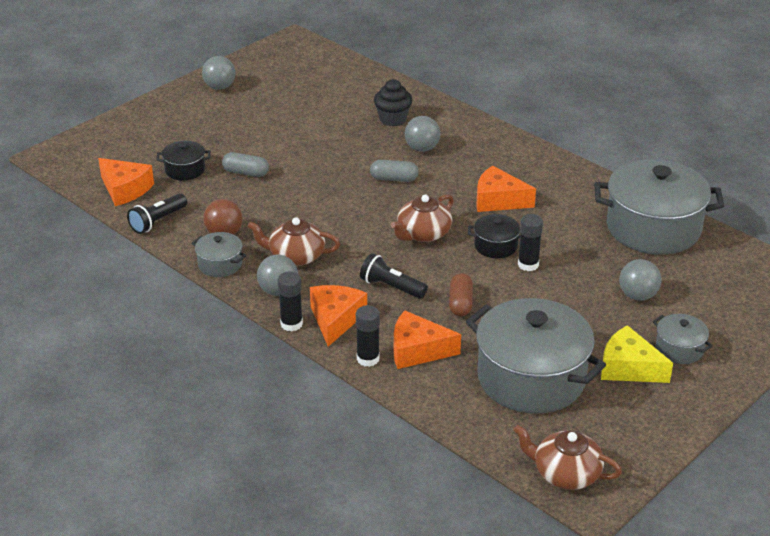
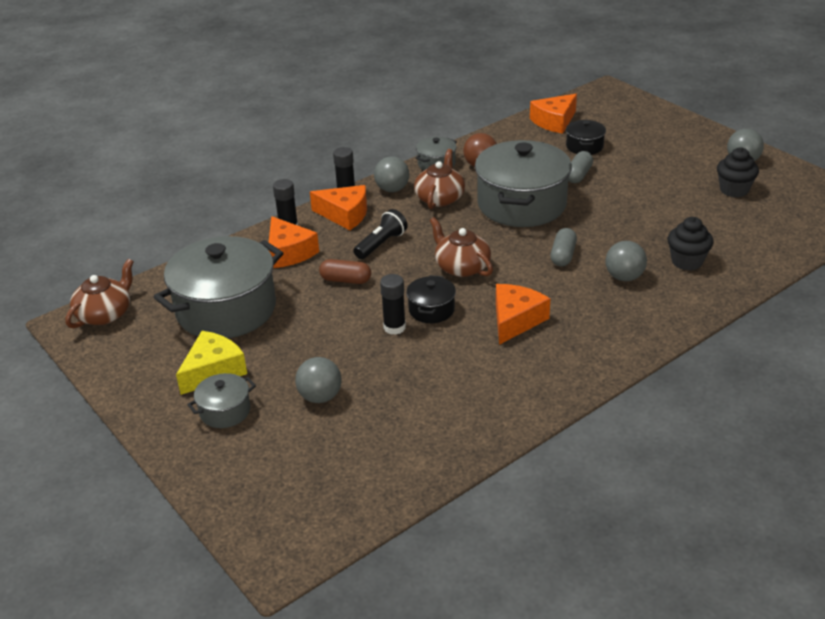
camera: 100 degrees right, 0 degrees up
black flashlight [127,193,187,234] -> none
orange cheese [394,311,461,369] -> orange cheese turned 135 degrees clockwise [269,216,319,268]
grey pot [594,159,724,255] -> grey pot moved to [475,140,572,227]
none -> black cupcake [717,147,759,197]

